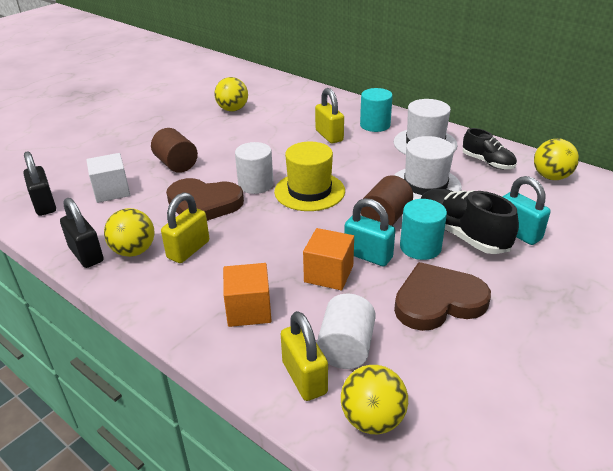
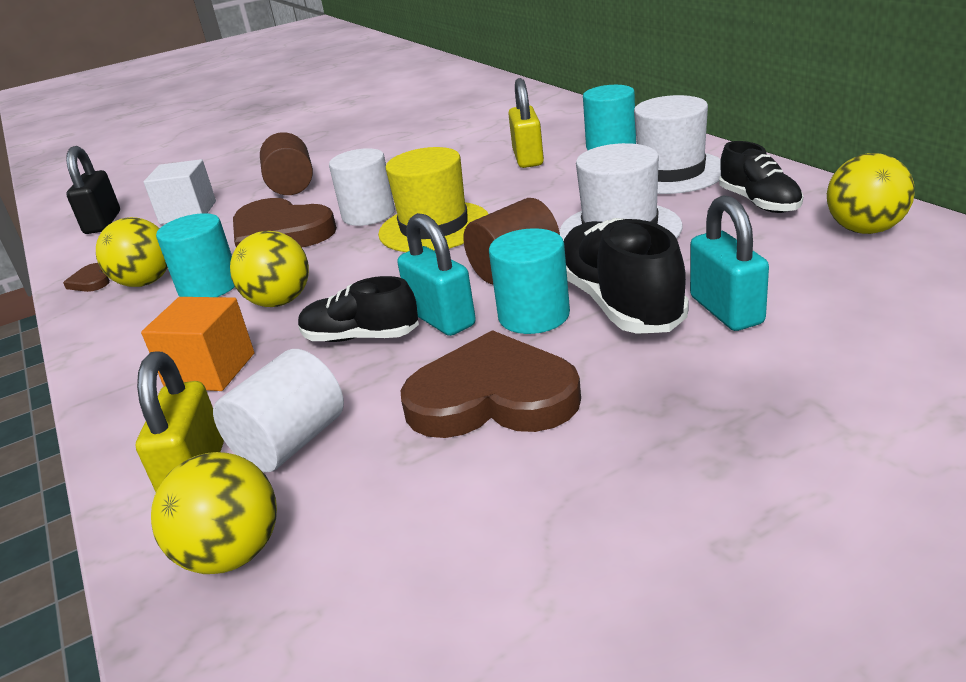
camera: 25 degrees right, 5 degrees down
black padlock [60,198,104,268] -> brown heart [63,263,110,292]
yellow padlock [161,192,209,263] -> turquoise cylinder [156,213,235,297]
yellow ball [214,77,248,111] -> yellow ball moved to [230,231,309,307]
orange cube [303,228,354,290] -> black shoe [298,276,419,342]

